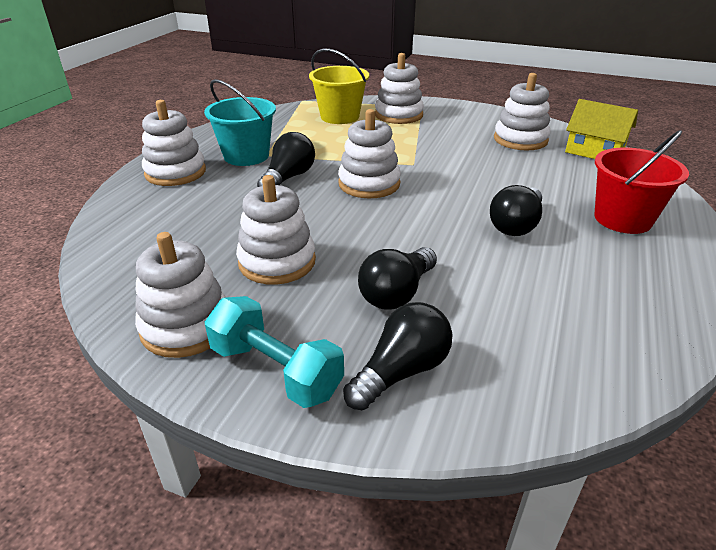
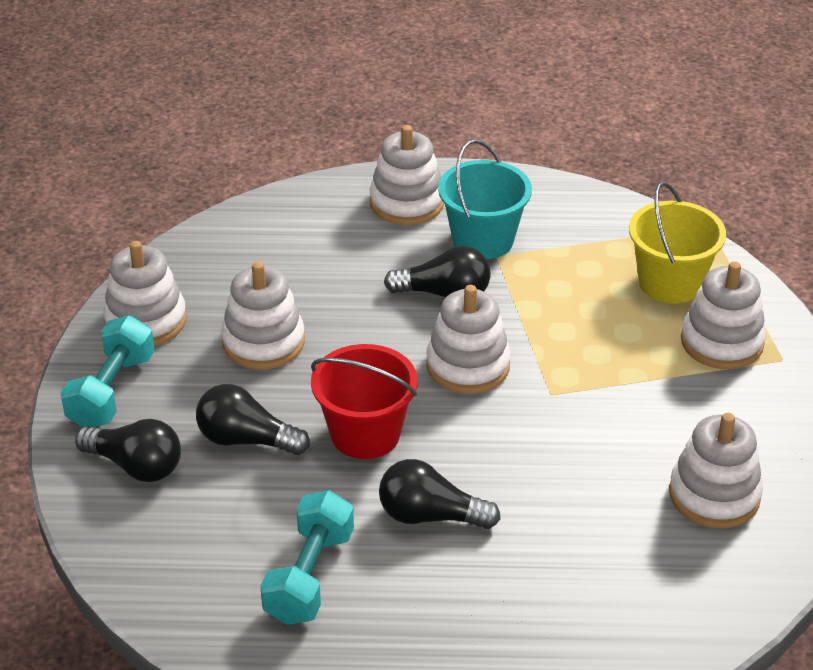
camera: 70 degrees right, 5 degrees up
yellow house [565,99,638,159] -> none
red bucket [594,130,689,234] -> red bucket moved to [311,344,418,459]
none -> turquoise dumbbell [260,490,354,625]

